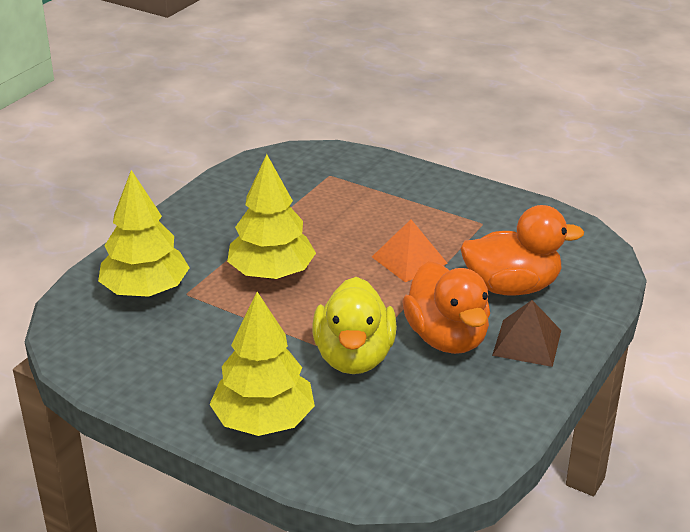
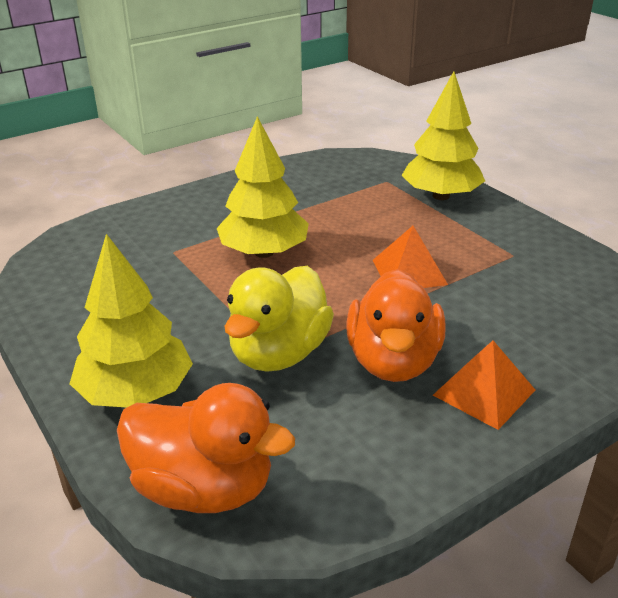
camera: 25 degrees right, 0 degrees up
yellow tree [98,170,190,297] -> yellow tree moved to [401,71,485,200]
orange duck [461,205,584,296] -> orange duck moved to [117,383,295,513]
brown pyramid [492,300,561,367] -> orange pyramid [433,341,535,430]

